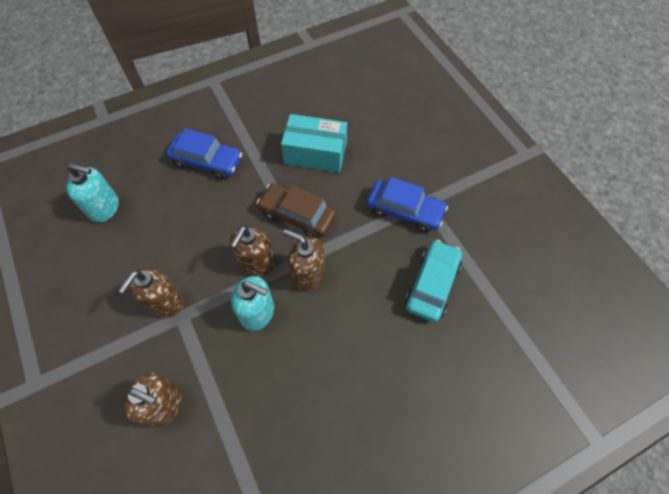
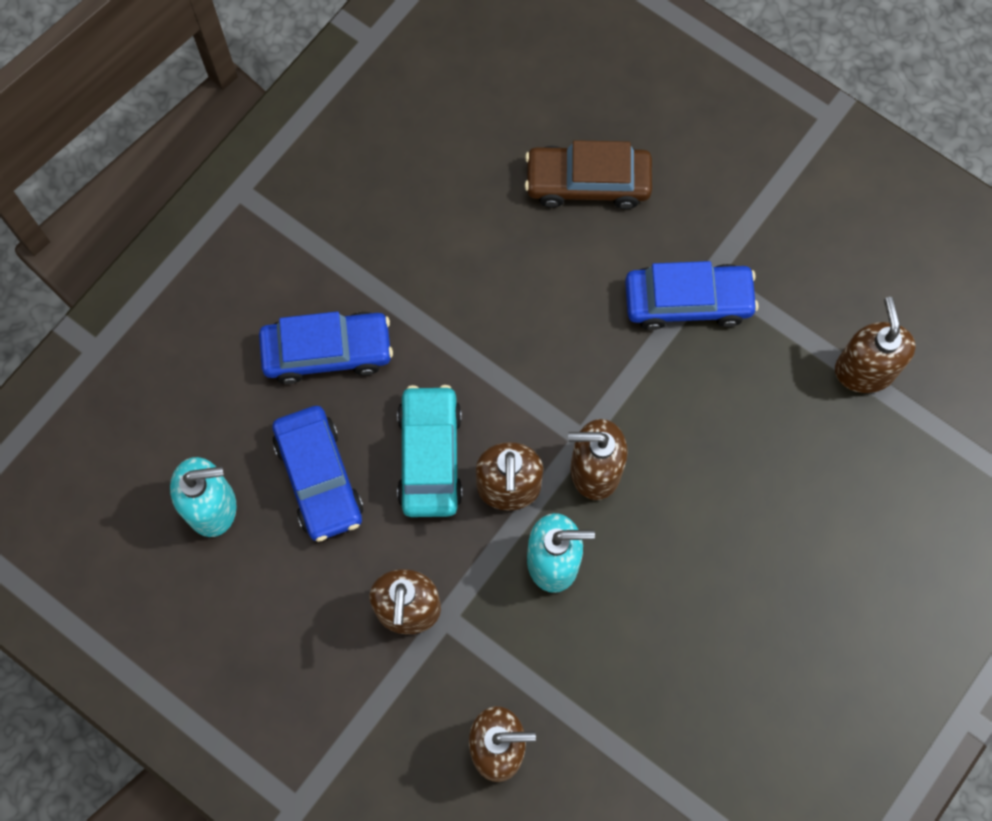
camera: 25 degrees left, 10 degrees up
brown car [257,183,337,238] -> brown car moved to [525,140,652,209]
turquoise box [281,114,347,173] -> none
turquoise car [405,240,462,322] -> turquoise car moved to [397,385,463,517]
none -> blue car [272,406,363,542]
none -> brown soap dispenser [835,297,916,393]

